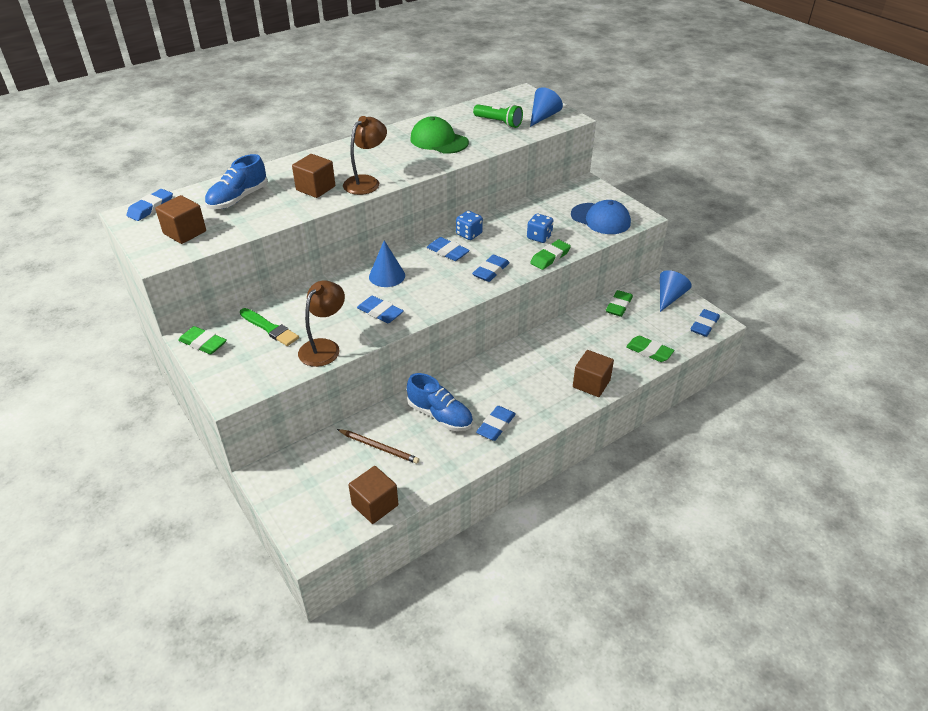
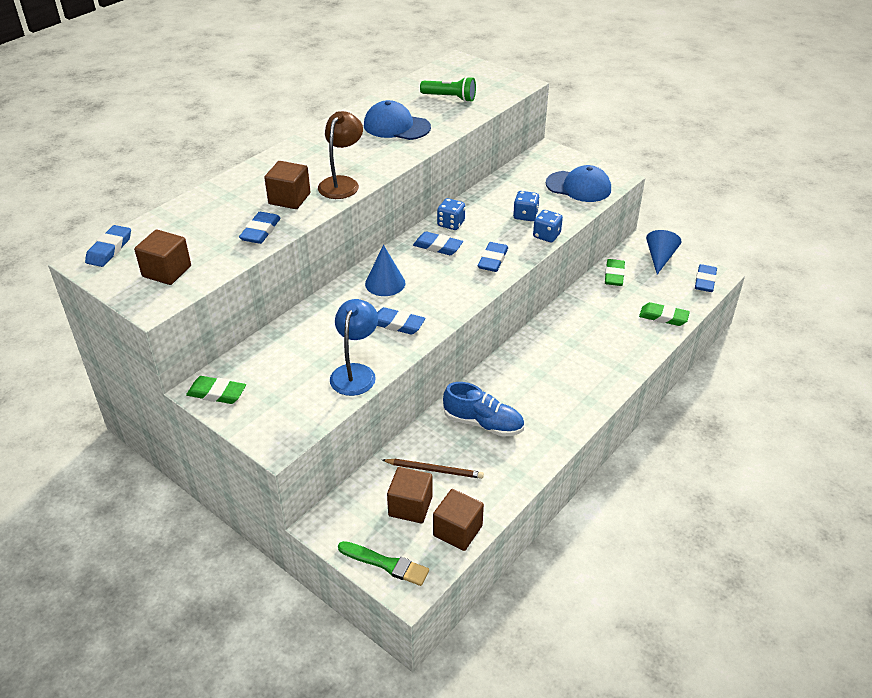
camera: 15 degrees left, 0 degrees up
blue shoe [205,154,268,209] -> none
green brush [240,308,299,346] -> green brush moved to [338,541,429,586]
brown lamp [298,281,345,367] -> blue lamp [330,299,378,396]
green cap [410,116,469,154] -> blue cap [364,100,431,140]
blue eraser [476,406,516,441] -> blue eraser moved to [239,212,281,244]
blue cone [530,87,563,127] -> none
green eraser [530,240,571,270] -> blue dice [533,210,563,242]
brown cube [573,350,614,397] -> brown cube moved to [387,467,432,523]

